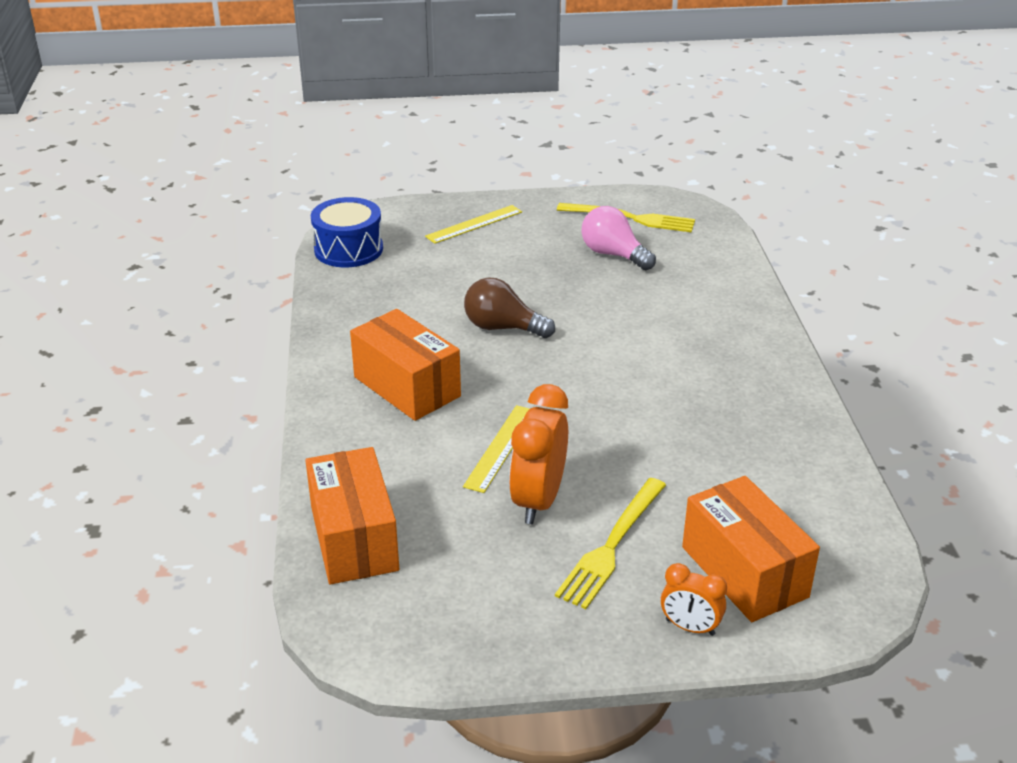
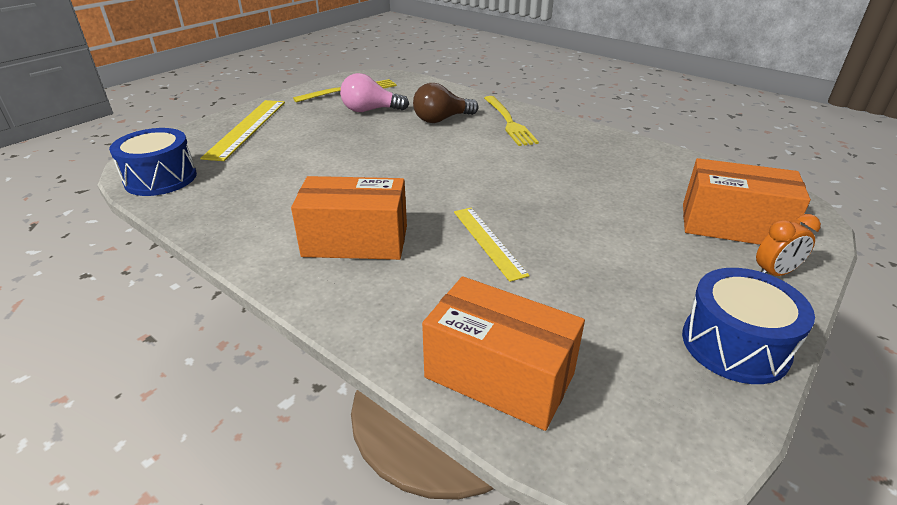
camera: 45 degrees left, 0 degrees up
yellow ruler [425,205,522,244] -> yellow ruler [200,100,285,161], size x1.54
brown light bulb [464,278,555,338] -> brown light bulb moved to [413,83,478,123]
orange clock [509,384,568,524] -> none
yellow fork [555,478,666,609] -> yellow fork moved to [484,96,539,146]
none -> blue drum [682,268,815,384]

